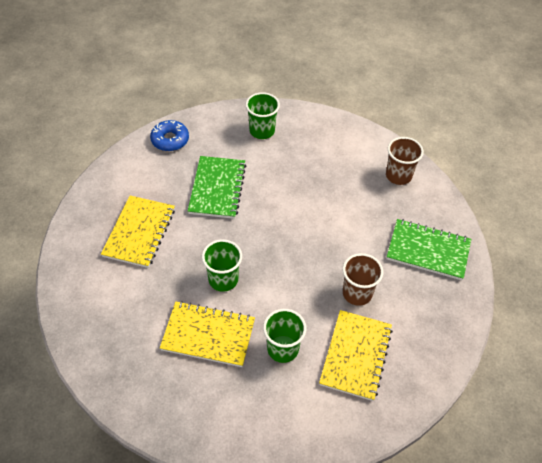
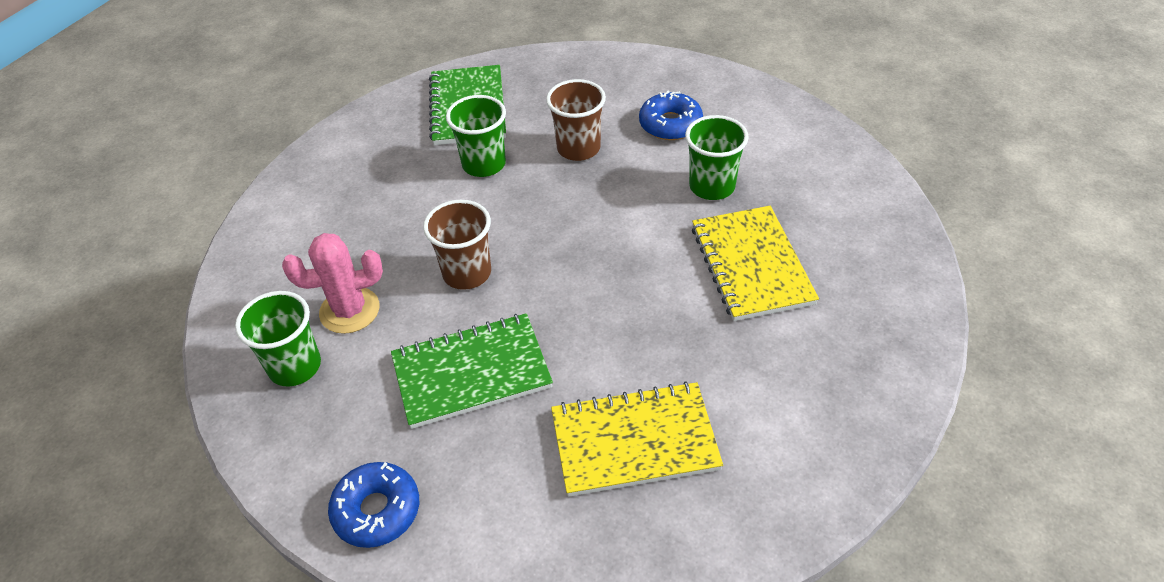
camera: 110 degrees left, 5 degrees down
green cup [202,239,242,292] -> green cup moved to [446,95,506,177]
yellow notebook [319,310,393,401] -> blue donut [639,91,703,140]
brown cup [386,137,424,185] -> brown cup moved to [423,200,491,290]
none -> pink cactus [282,233,383,334]

